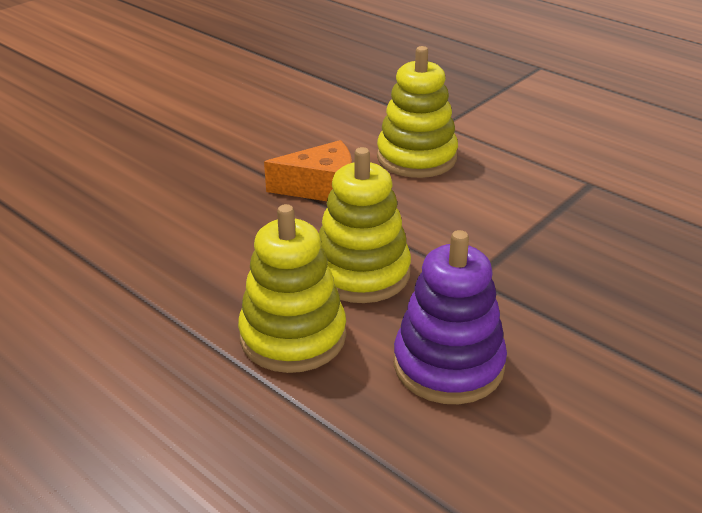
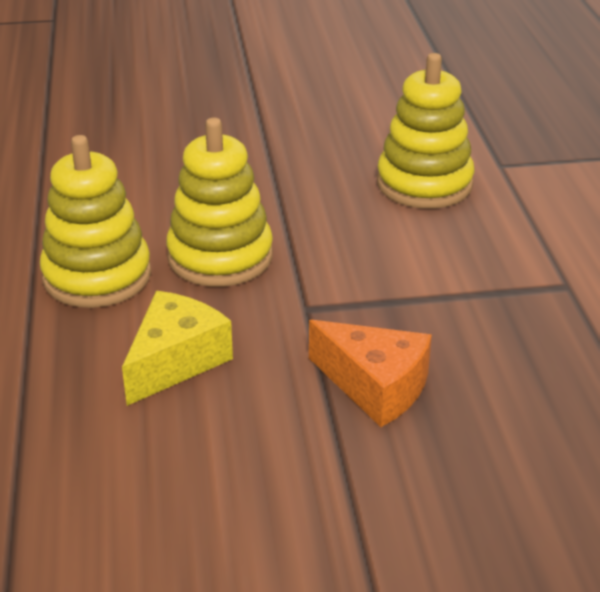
camera: 40 degrees right, 0 degrees up
orange cheese [264,140,352,201] -> orange cheese moved to [309,320,432,427]
purple stacking toy [394,230,507,404] -> yellow cheese [122,291,233,406]

